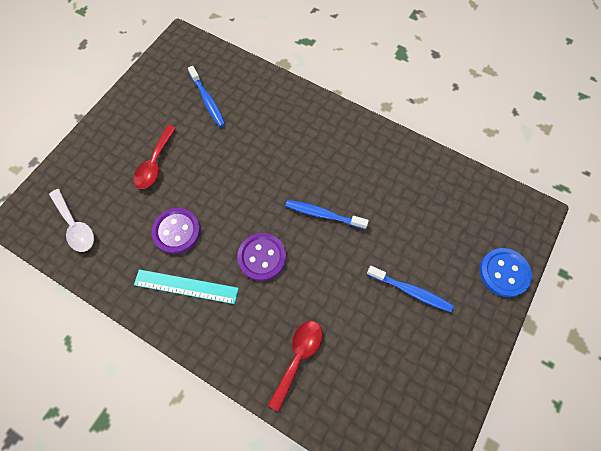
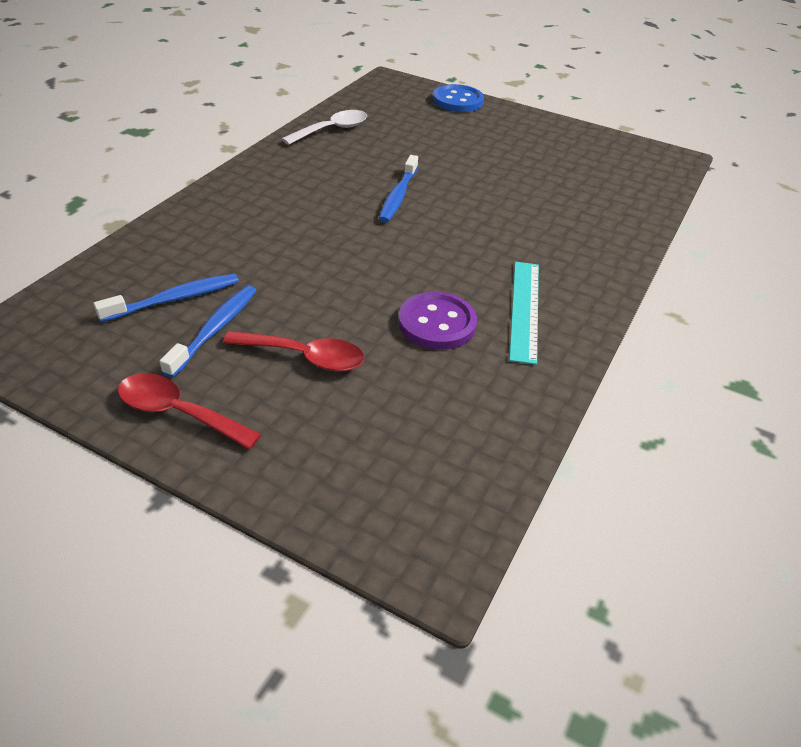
camera: 95 degrees left, 25 degrees down
white spoon [49,189,94,252] -> white spoon moved to [282,110,367,145]
purple button [237,233,286,281] -> none
red spoon [268,321,322,412] -> red spoon moved to [118,373,262,450]
blue toothbrush [367,266,454,312] -> blue toothbrush moved to [160,286,257,378]

